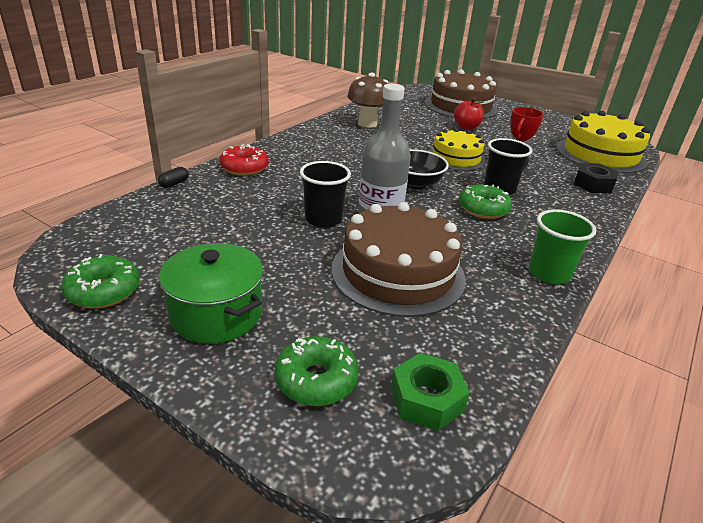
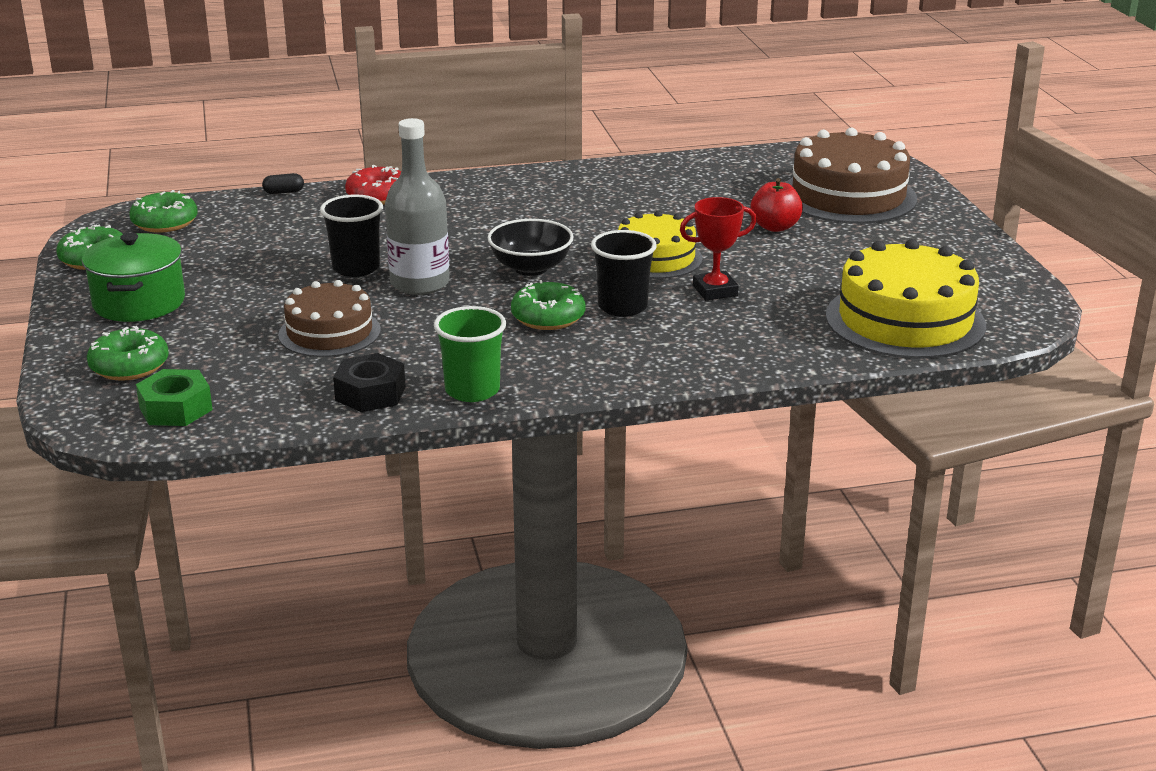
camera: 45 degrees right, 5 degrees down
brown cake [331,202,466,317] -> brown cake [278,280,381,357], size x0.63
brown mushroom [347,73,388,128] -> none
black nut [574,163,618,193] -> black nut moved to [333,353,406,412]
none -> green donut [129,190,198,233]

